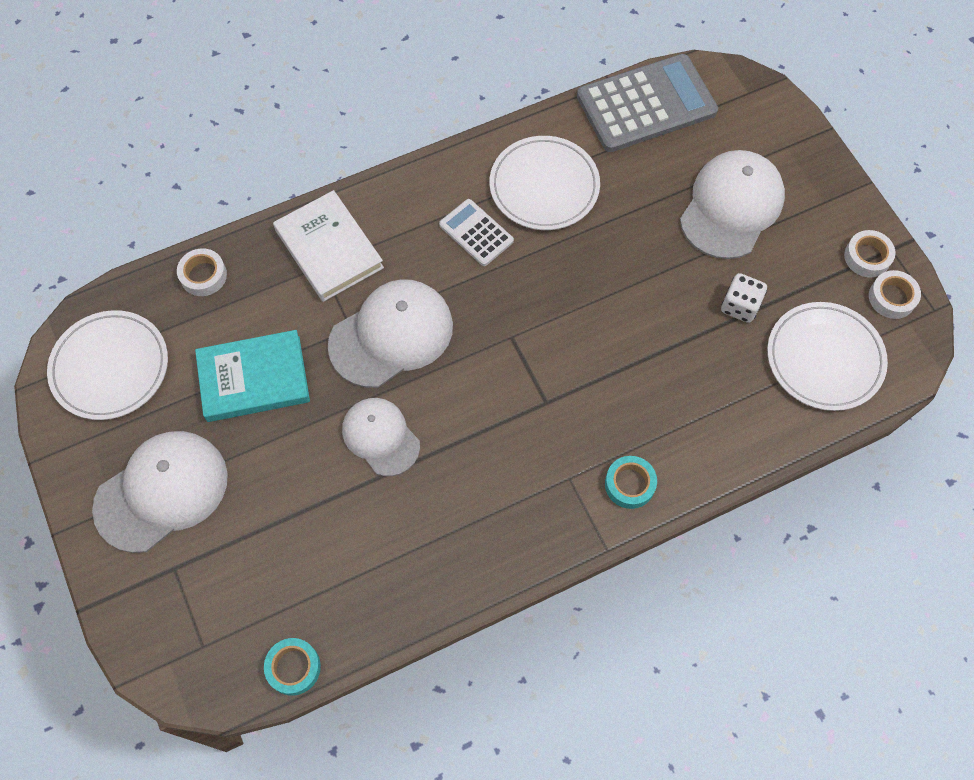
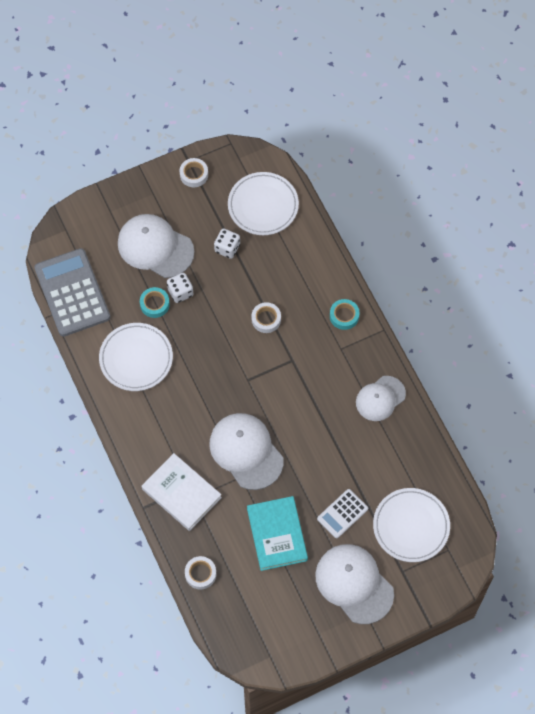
camera: 90 degrees left, 0 degrees up
white plate [47,310,168,420] -> white plate moved to [373,488,450,562]
turquoise tape [264,638,321,696] -> turquoise tape moved to [140,287,170,318]
white book [273,190,384,302] -> white book turned 75 degrees clockwise [142,453,222,531]
white cap [342,398,420,476] -> white cap moved to [356,376,406,421]
white calculator [439,199,514,266] -> white calculator moved to [317,489,368,538]
white tape [869,270,921,319] -> white tape moved to [251,302,281,333]
none -> white dice [167,273,193,303]

